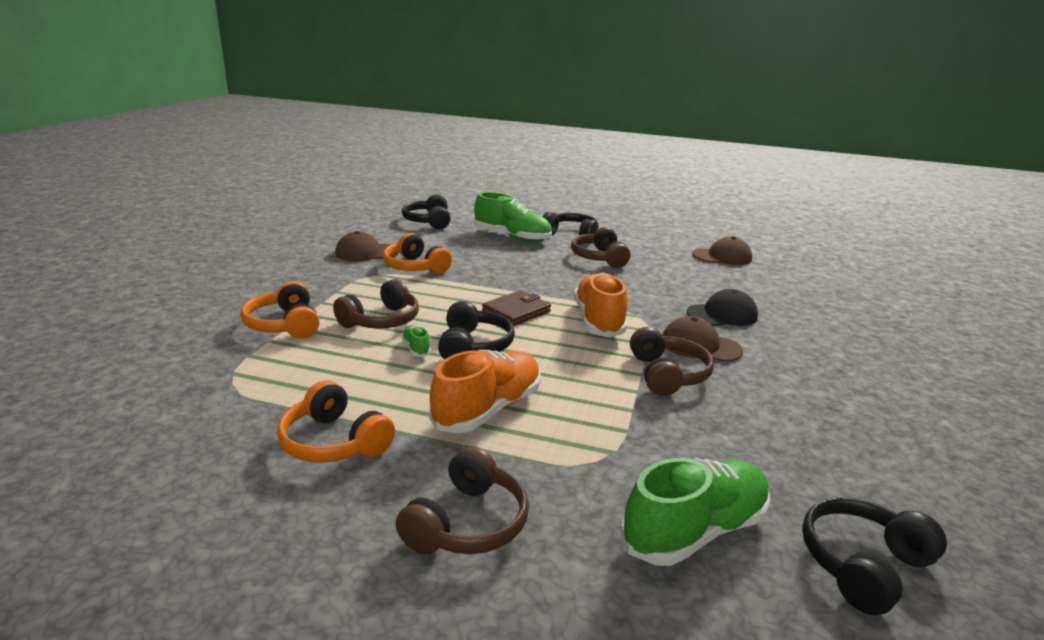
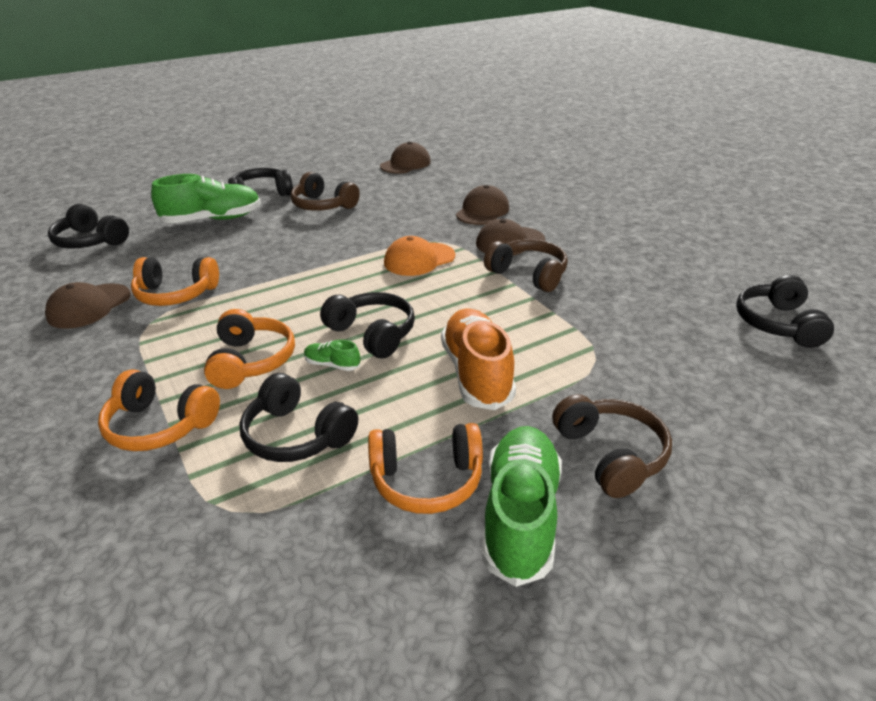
camera: 45 degrees left, 10 degrees up
brown headphones [333,279,419,329] -> orange headphones [204,309,295,389]
brown wallet [482,290,551,326] -> none
orange shoe [574,273,628,337] -> orange cap [384,236,455,276]
green shoe [620,458,770,566] -> green shoe moved to [482,426,562,587]
black cap [687,289,758,326] -> brown cap [456,185,509,225]
none -> black headphones [239,373,358,462]

